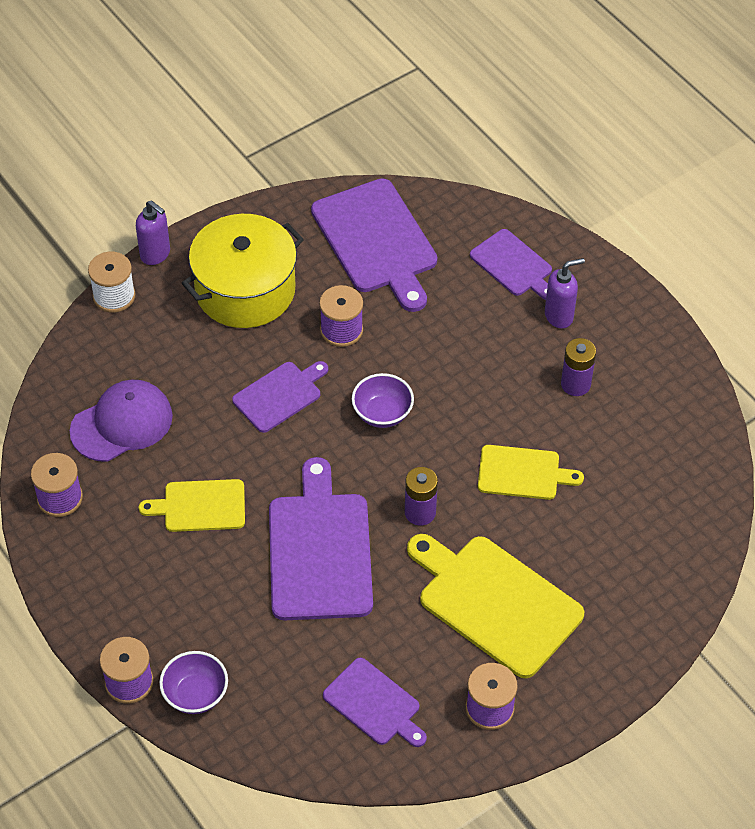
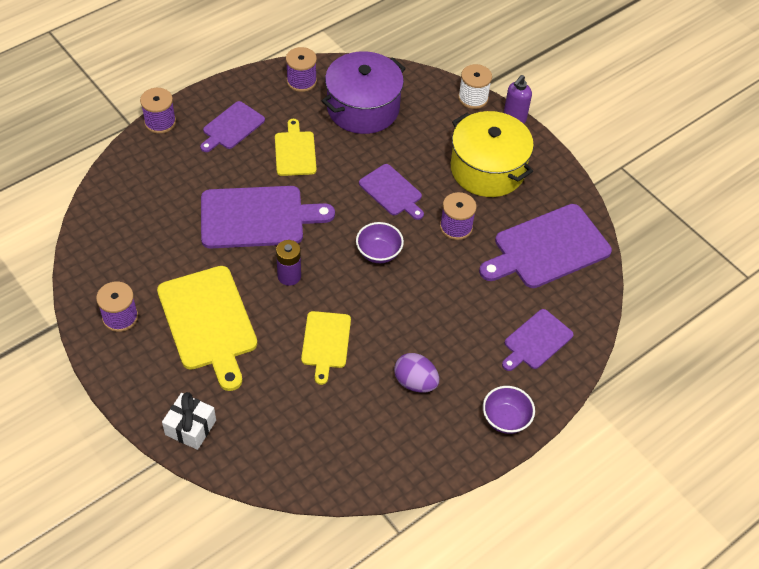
camera: 85 degrees right, 0 degrees up
purple cap [70,380,173,462] -> purple pot [322,51,406,134]
purple bowl [159,651,228,714] -> purple bowl moved to [483,386,535,434]
purple cutting board [323,658,427,747] -> purple cutting board moved to [200,101,265,152]
yellow cutting board [407,534,584,678] -> yellow cutting board turned 120 degrees clockwise [157,266,257,391]
purple soap dispenser [545,258,585,328] -> none
purple battery [561,338,596,396] -> purple egg [394,353,439,393]
none -> white gift [162,392,216,450]

